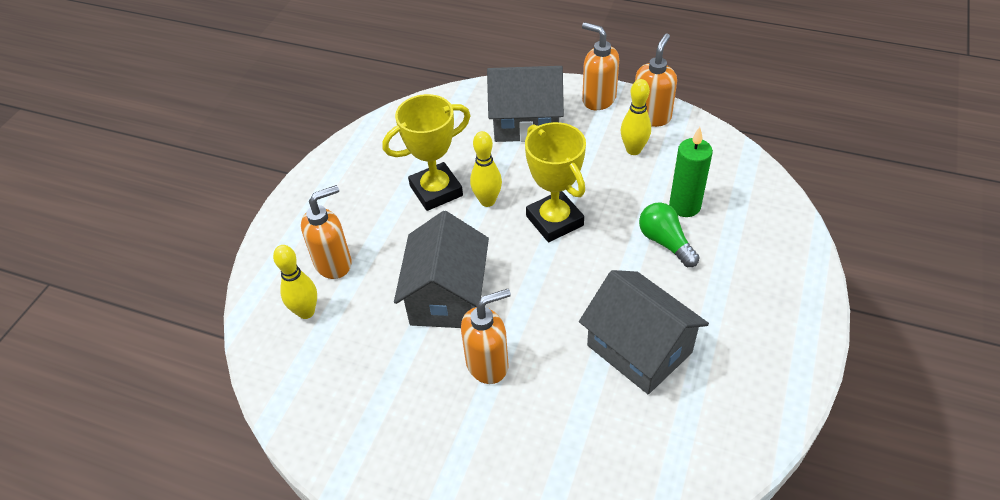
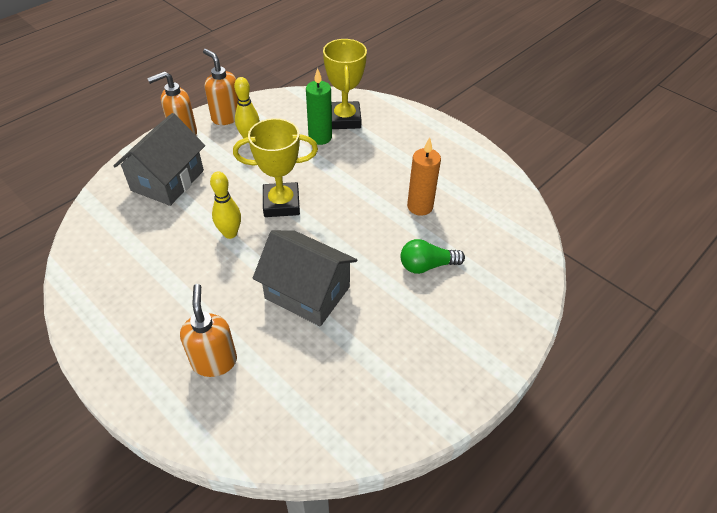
camera: 70 degrees left, 0 degrees up
yellow bowling pin [273,245,317,319] -> none
yellow trophy [382,94,471,211] -> yellow trophy moved to [323,39,367,129]
orange soap dispenser [461,289,511,384] -> none
grey house [579,270,709,394] -> orange candle [407,137,441,216]
green light bulb [639,202,700,267] -> green light bulb moved to [400,239,465,274]

